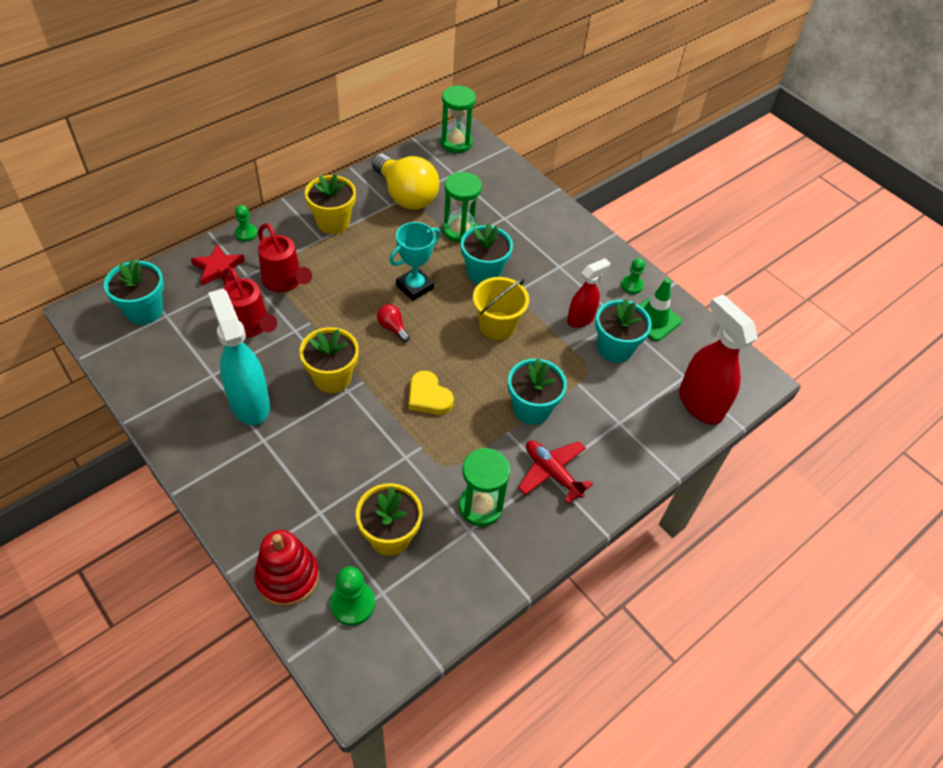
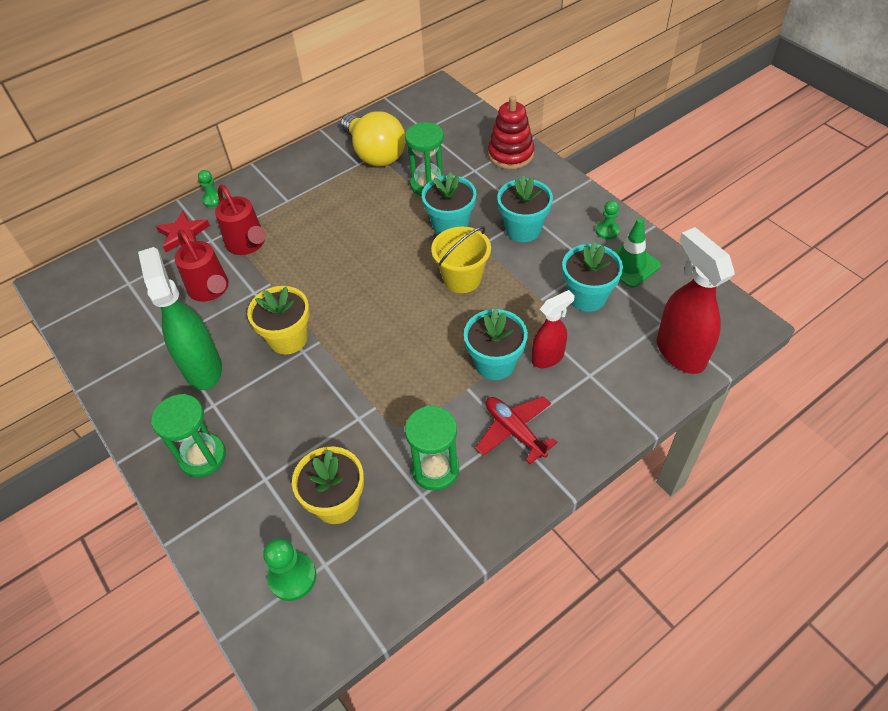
camera: 10 degrees right, 0 degrees up
turquoise flower pot [104,259,164,325] -> turquoise flower pot moved to [497,175,553,242]
turquoise spray bottle [208,289,270,426] -> green spray bottle [138,247,222,390]
red stacking toy [254,530,319,606] -> red stacking toy moved to [488,96,534,169]
yellow flower pot [305,174,356,234] -> none
red light bulb [377,304,410,342] -> none
turquoise trophy [389,222,441,301] -> none
yellow heart [409,371,454,415] -> none
green hourglass [440,85,476,153] -> green hourglass moved to [151,394,226,477]
red spray bottle [567,258,610,328] -> red spray bottle moved to [532,290,575,368]

